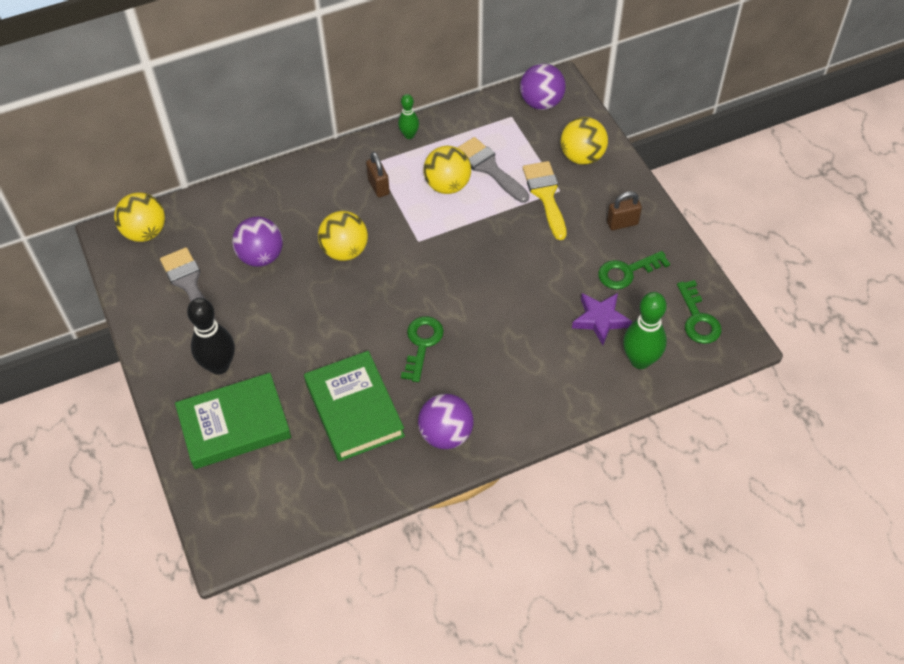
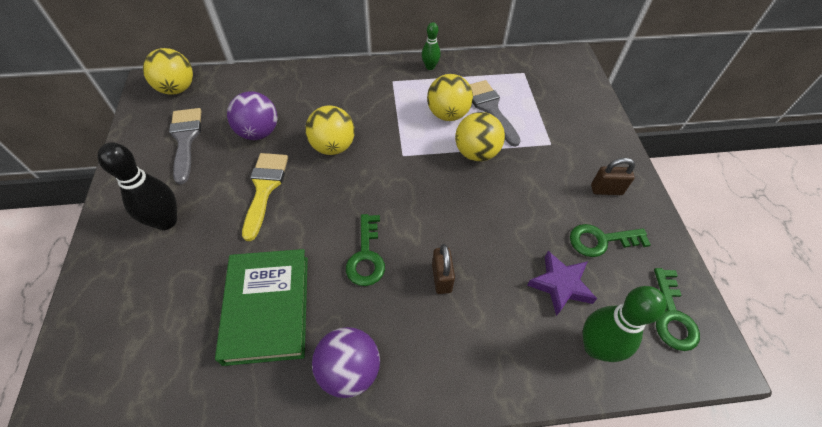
camera: 15 degrees right, 0 degrees up
green book [175,373,291,469] -> none
brown padlock [366,152,390,197] -> brown padlock moved to [432,244,455,294]
green key [401,316,444,382] -> green key turned 150 degrees clockwise [346,214,385,286]
purple ball [520,63,566,110] -> none
yellow brush [523,161,567,240] -> yellow brush moved to [242,153,288,241]
yellow ball [561,117,608,165] -> yellow ball moved to [455,112,505,162]

